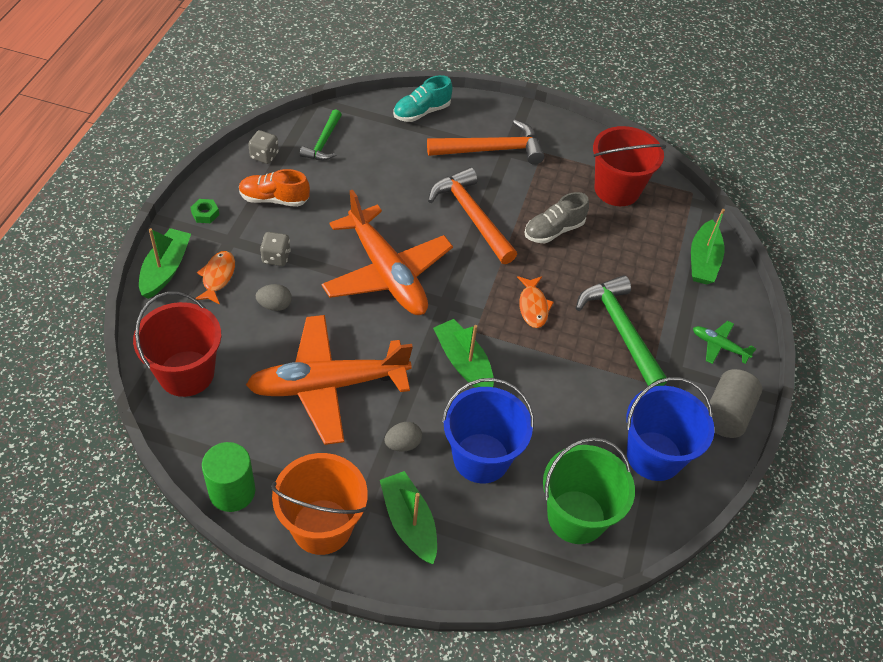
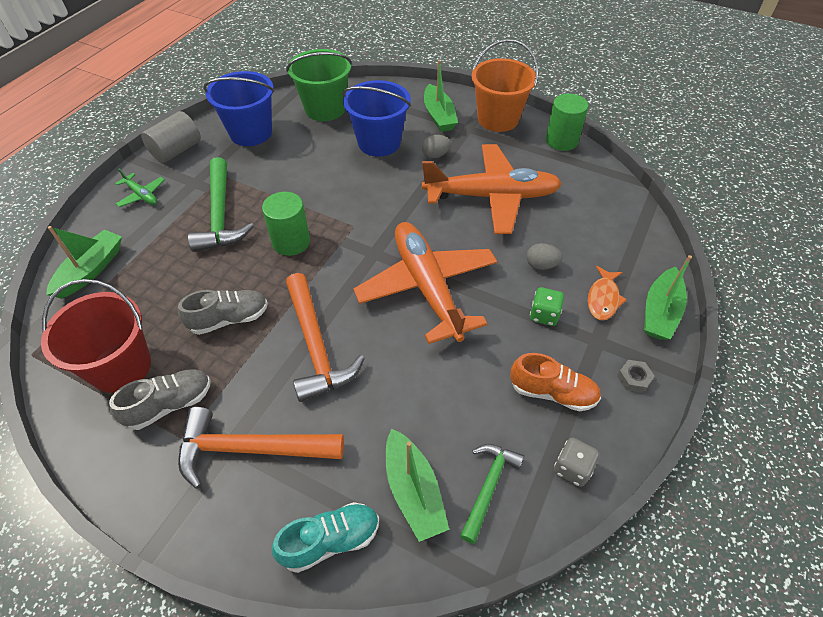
camera: 165 degrees left, 0 degrees up
red bucket [133,292,221,397] -> none
green nut [190,199,219,223] -> grey nut [617,360,655,393]
grey dice [260,232,291,266] -> green dice [530,287,564,326]
green boat [433,319,494,388] -> green boat moved to [386,429,449,542]
orange fish [517,276,554,328] -> green cylinder [262,192,310,256]
none -> grey shoe [109,369,211,430]

